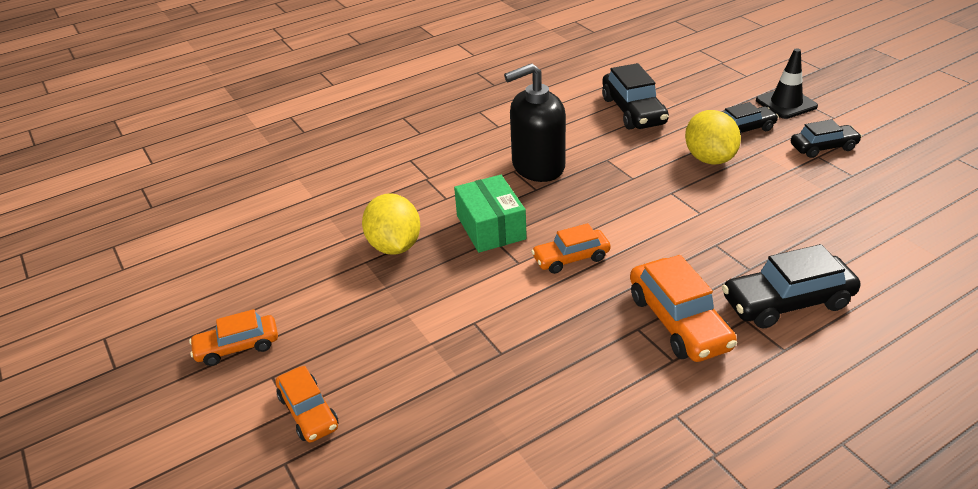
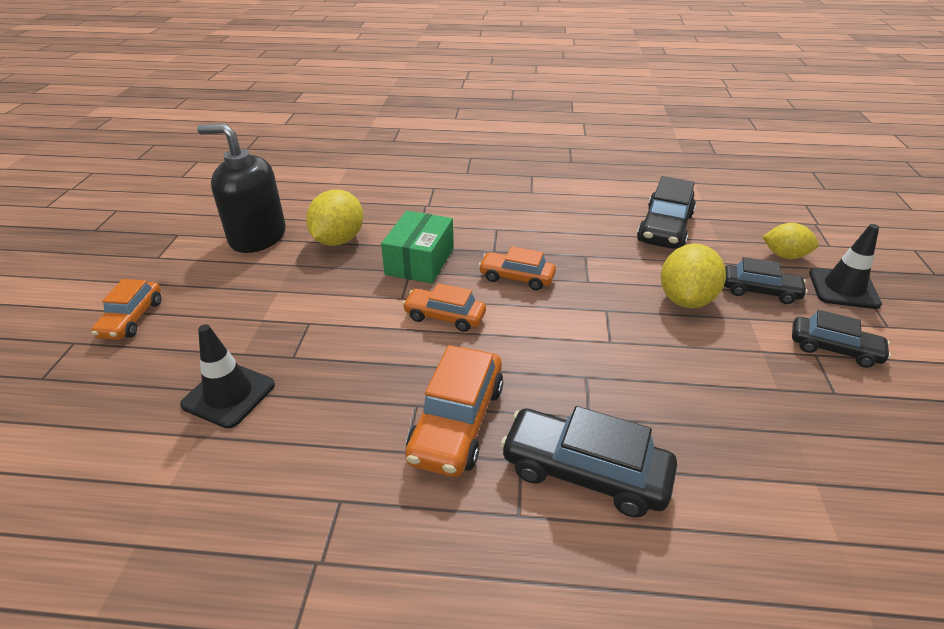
camera: 35 degrees right, 0 degrees up
orange car [189,309,278,366] -> orange car moved to [478,246,556,290]
black soap dispenser [504,63,566,182] -> black soap dispenser moved to [197,124,286,253]
none -> black traffic cone [180,324,275,428]
none -> yellow lemon [762,223,819,259]

